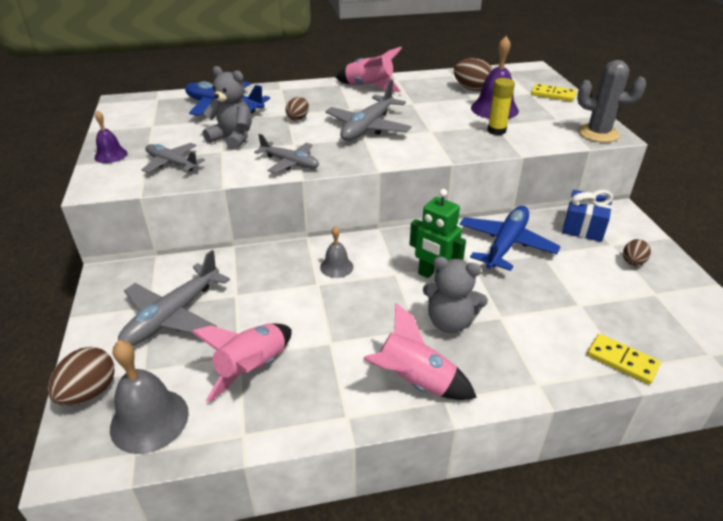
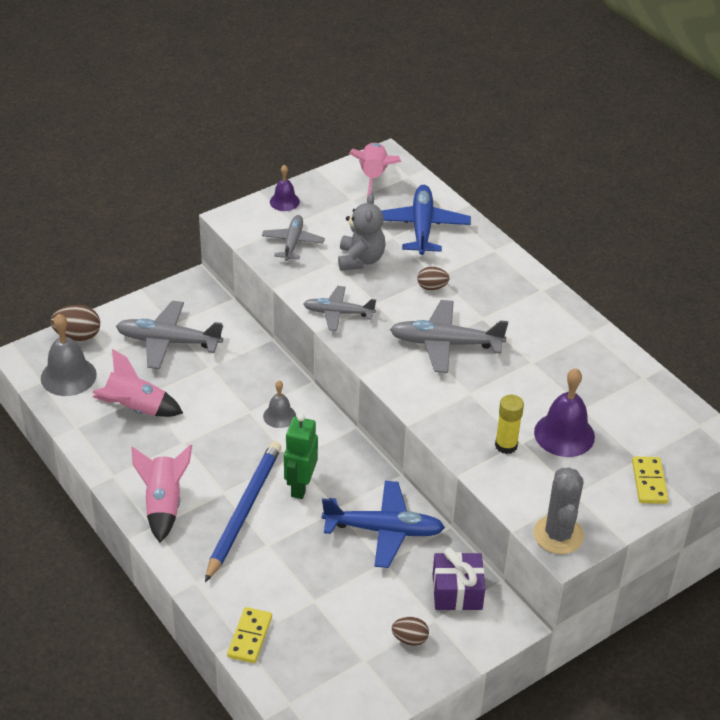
camera: 65 degrees right, 5 degrees up
grey plane [254,134,319,173] -> grey plane turned 90 degrees clockwise [303,286,376,331]
pink rocket [336,47,402,92] -> pink rocket moved to [349,143,401,198]
grey teddy bear [423,256,488,333] -> blue pencil [205,441,281,583]
brown egg [454,58,492,91] -> none
blue gift [562,190,613,242] -> purple gift [433,548,485,610]

